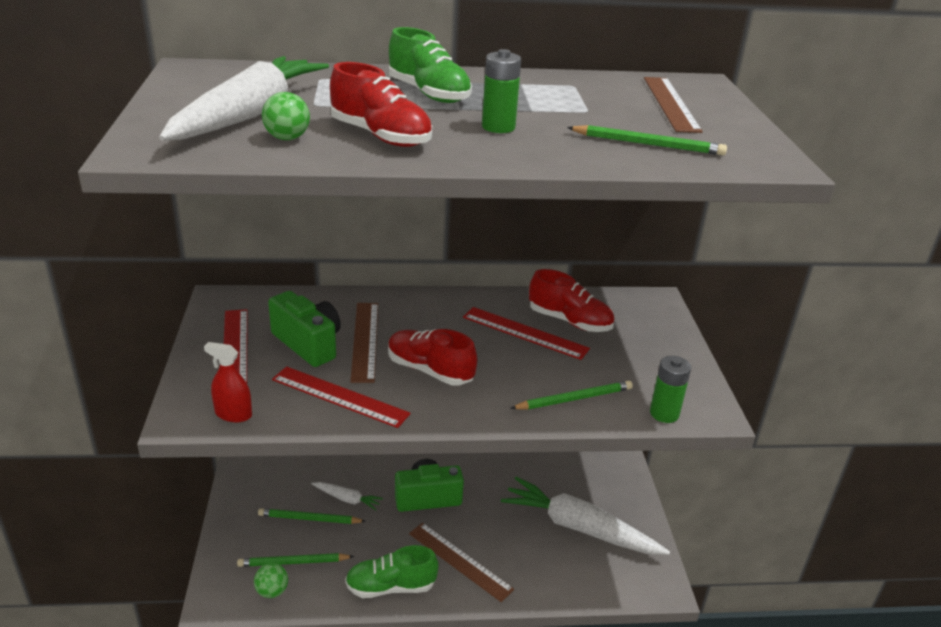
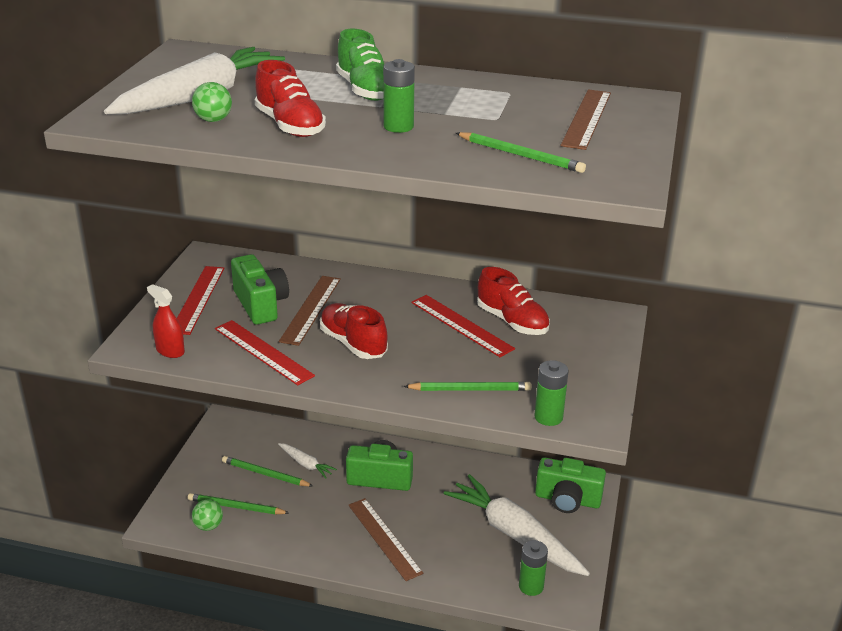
camera: 20 degrees right, 0 degrees up
green shoe [345,545,439,598] -> none
none -> green battery [519,540,548,596]
none -> green camera [535,457,606,513]

